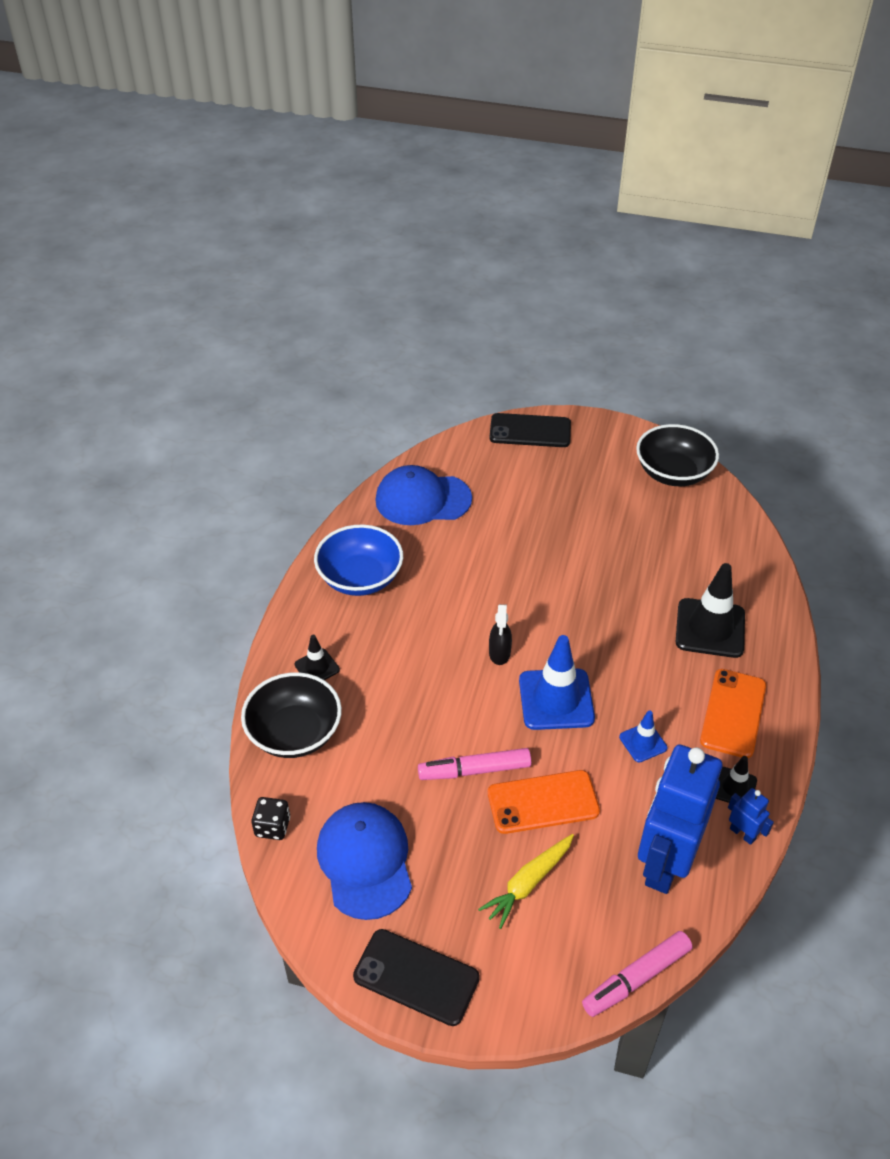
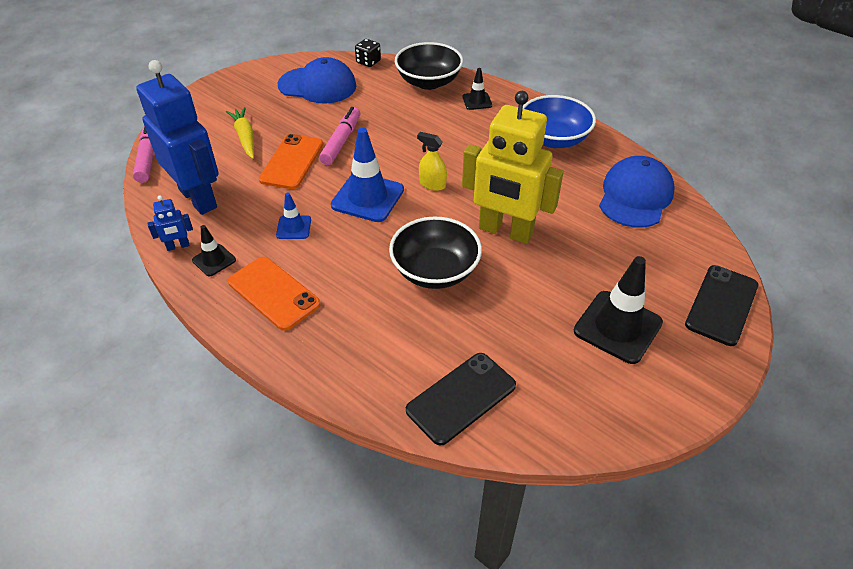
camera: 115 degrees right, 0 degrees up
black phone [353,929,480,1026] -> black phone moved to [406,353,516,446]
black spray bottle [489,604,512,665] -> yellow spray bottle [417,132,447,191]
black bowl [636,424,719,486] -> black bowl moved to [389,217,482,289]
black traffic cone [676,563,745,658] -> black traffic cone moved to [574,256,663,364]
none -> yellow robot [462,91,564,244]

